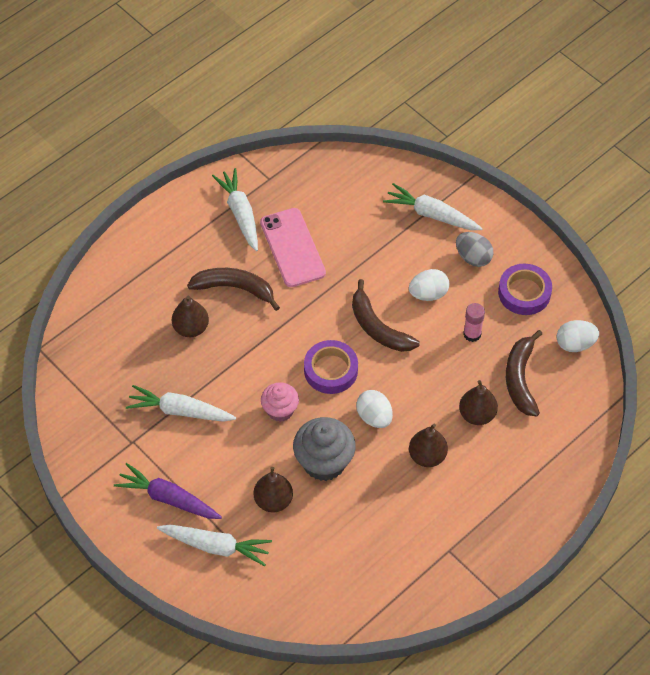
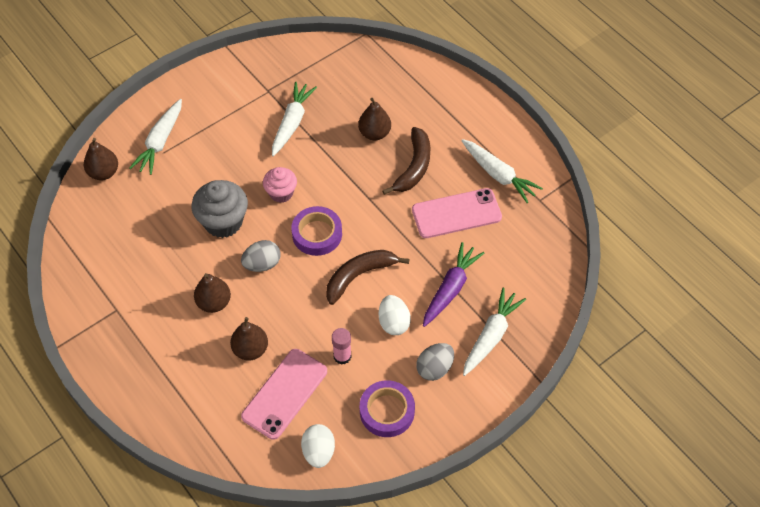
camera: 95 degrees right, 0 degrees up
purple carrot [114,463,222,519] -> purple carrot moved to [423,242,484,327]
white carrot [212,168,258,251] -> white carrot turned 60 degrees clockwise [461,139,543,203]
brown pear [254,467,293,512] -> brown pear moved to [84,138,118,180]
white egg [356,390,393,428] -> grey egg [241,240,281,272]
brown banana [506,330,542,417] -> pink phone [241,349,327,440]

